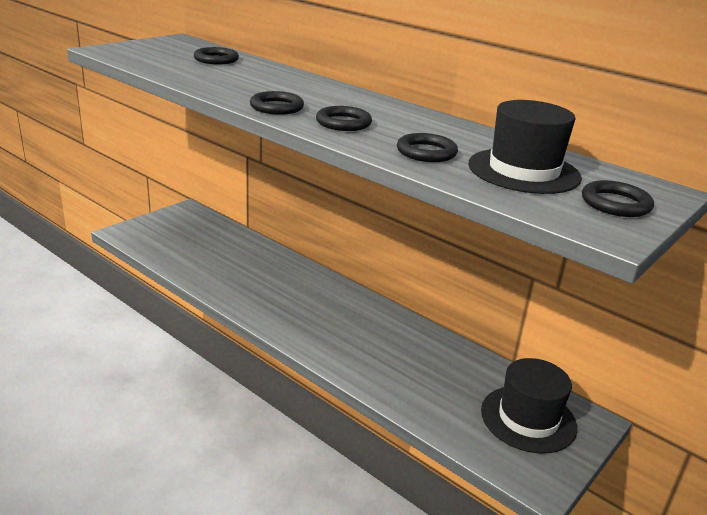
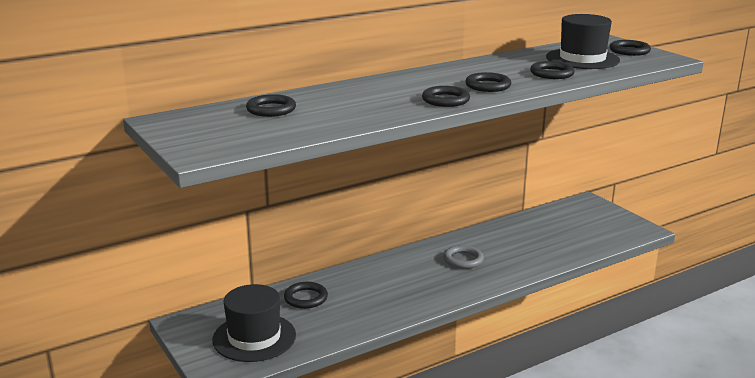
camera: 70 degrees left, 5 degrees down
black hat [481,358,577,454] -> black hat moved to [212,284,296,362]
none -> black ring [284,282,328,309]
none -> grey ring [443,245,484,269]

